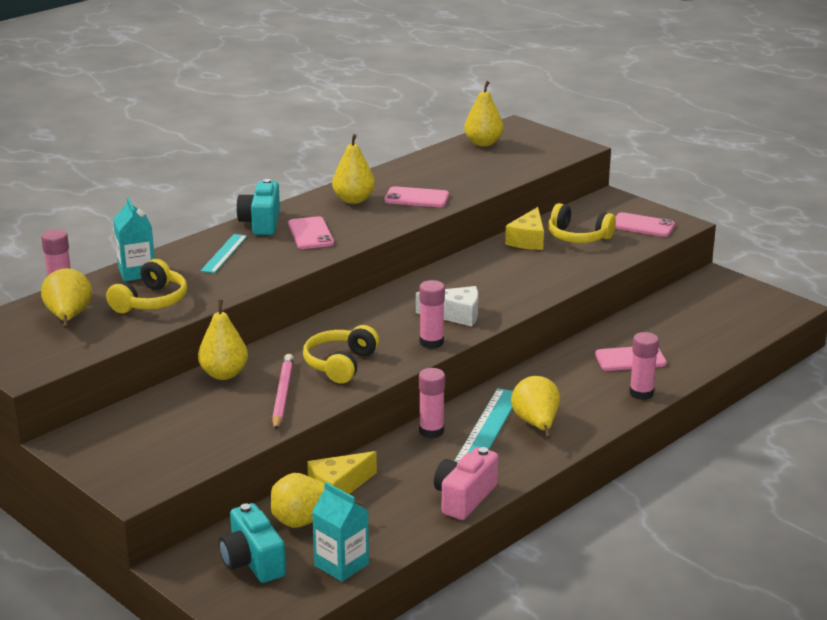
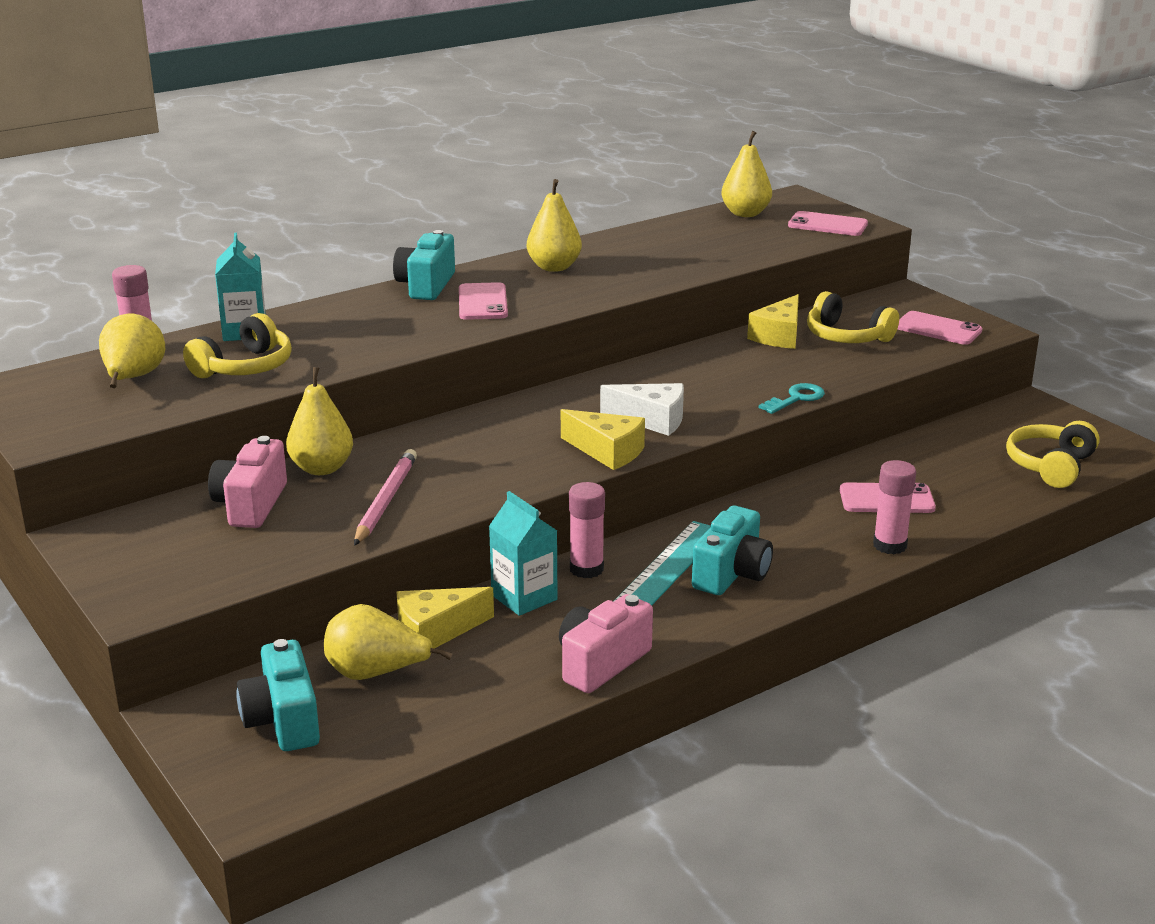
camera: 10 degrees right, 0 degrees up
turquoise ruler [200,234,247,273] -> none
yellow headphones [303,325,379,384] -> yellow headphones moved to [1006,421,1100,488]
turquoise carton [312,482,369,582] -> turquoise carton moved to [489,491,558,616]
pink phone [384,186,449,207] -> pink phone moved to [788,211,868,236]
pink glue stick [419,280,445,349] -> yellow cheese [561,409,645,470]
yellow pear [511,376,560,438] -> turquoise camera [692,506,773,595]
none -> pink camera [208,436,287,528]
none -> turquoise key [759,383,825,414]

